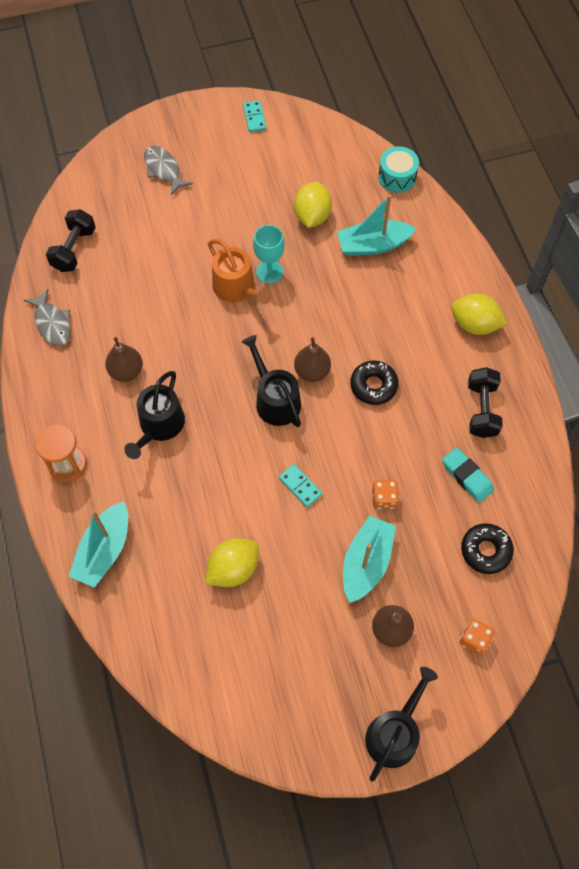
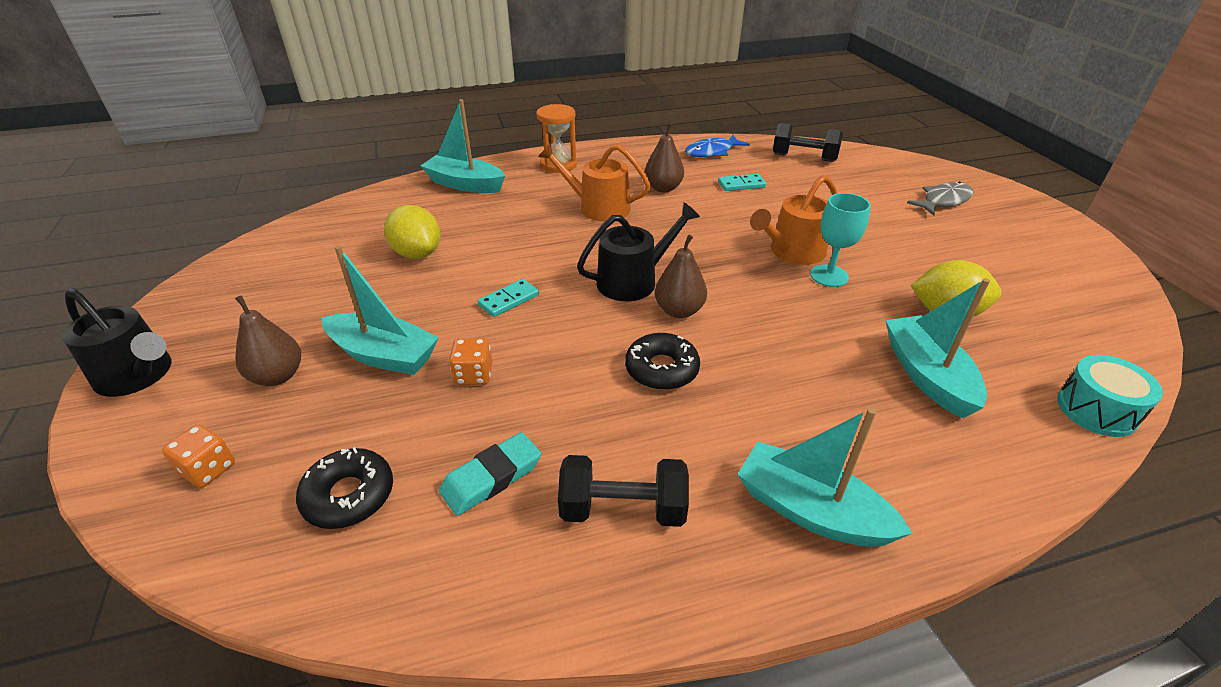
camera: 90 degrees right, 25 degrees down
grey fish [24,289,71,346] -> blue fish [685,135,750,157]
black watering can [124,371,185,459] -> orange watering can [538,143,651,222]
turquoise domino [243,101,266,132] -> turquoise domino moved to [718,174,766,191]
yellow lemon [451,294,508,335] -> turquoise boat [737,408,913,547]

